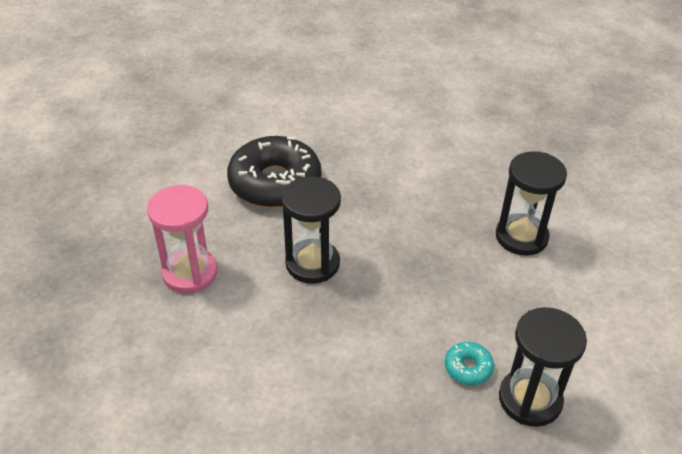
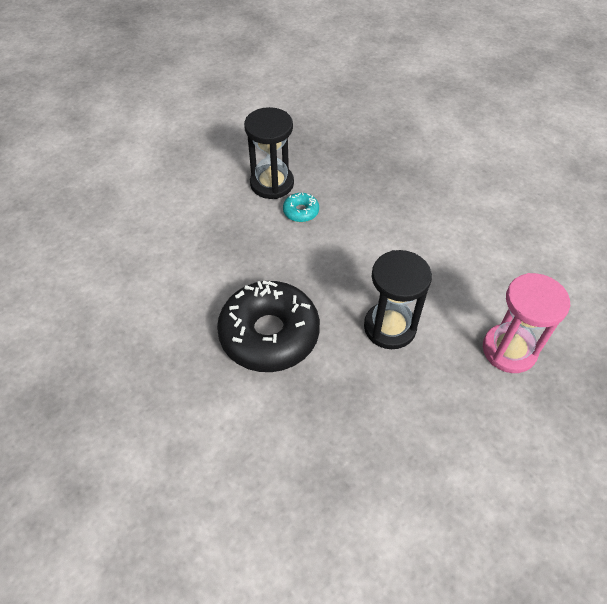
camera: 160 degrees left, 10 degrees up
black donut [227,136,321,208] -> black donut moved to [217,281,320,372]
black hourglass [496,151,567,256] -> none

